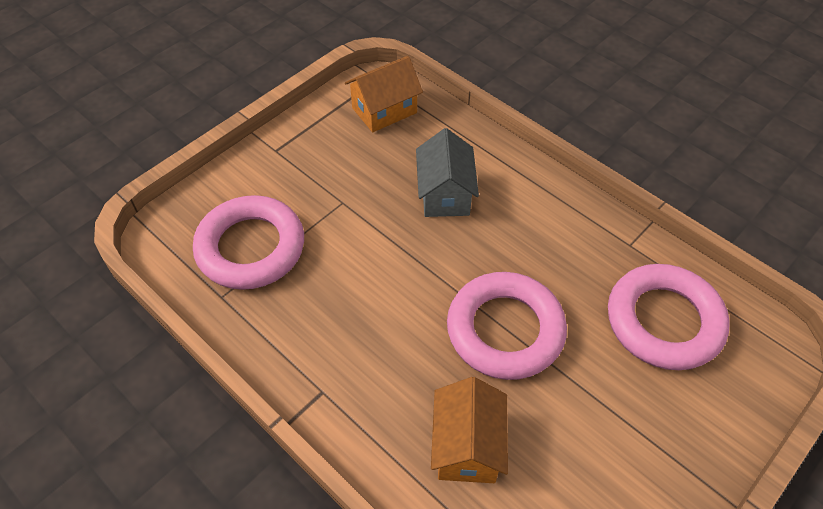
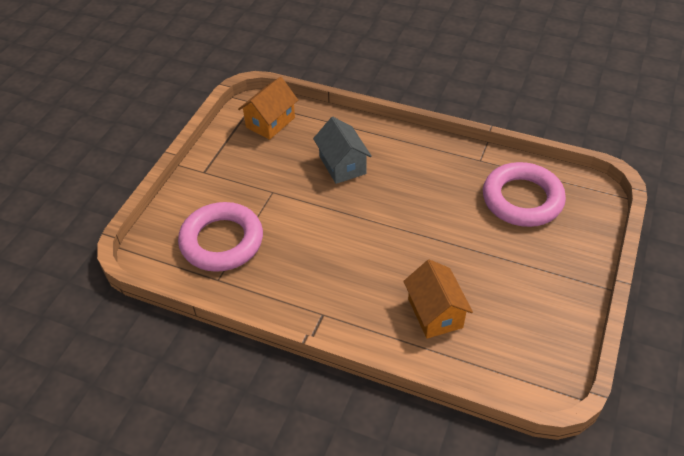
camera: 20 degrees left, 5 degrees down
pink ring [447,272,567,380] -> none

